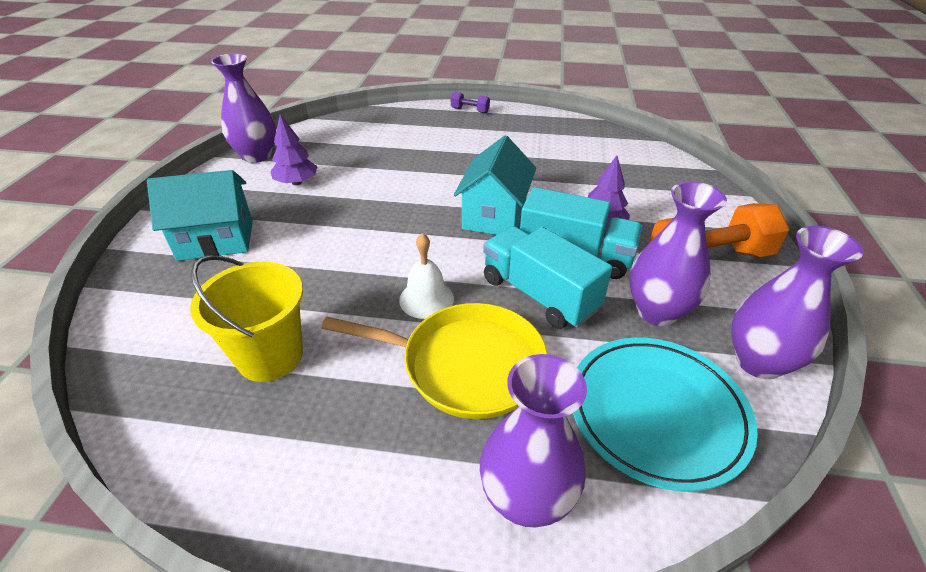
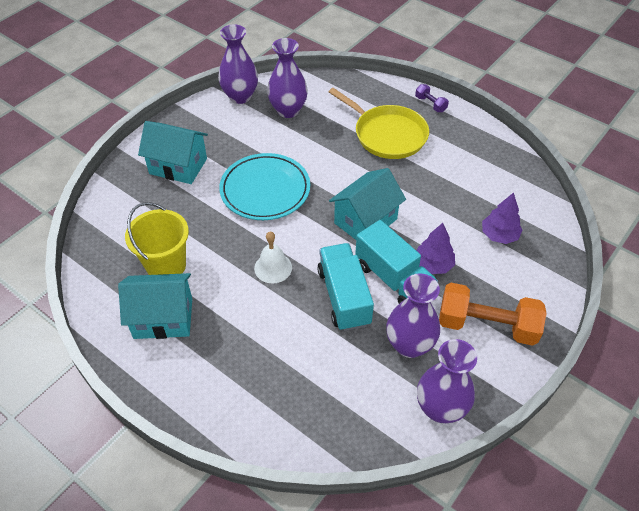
camera: 30 degrees right, 10 degrees up
purple tree [270,114,318,185] -> purple tree moved to [482,192,523,244]
yellow pan [321,303,548,419] -> yellow pan moved to [329,88,429,159]
purple vase [480,354,587,528] -> purple vase moved to [267,38,308,118]
turquoise plate [573,338,758,491] -> turquoise plate moved to [219,153,310,220]
none -> turquoise house [118,273,192,339]

